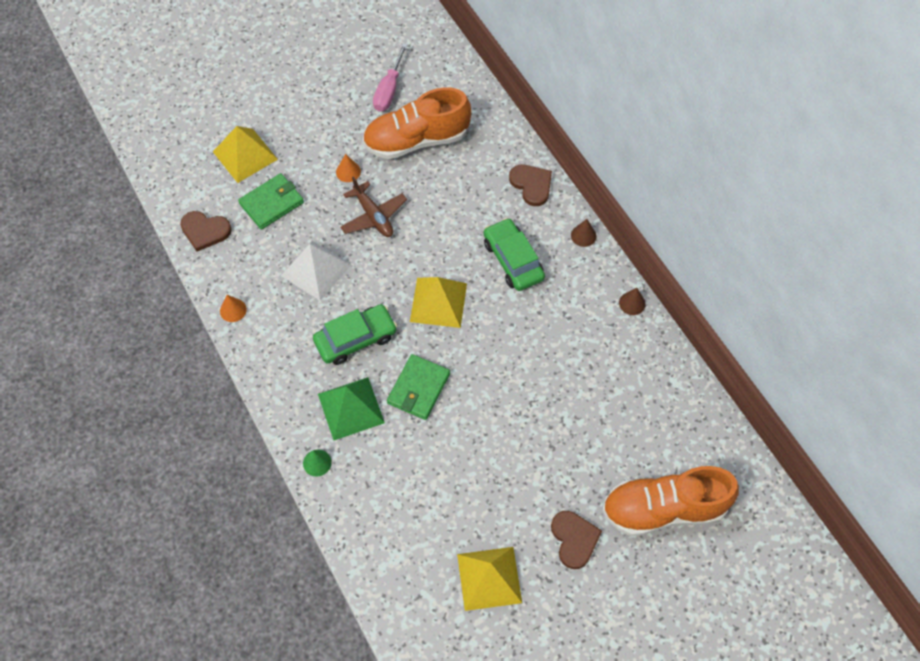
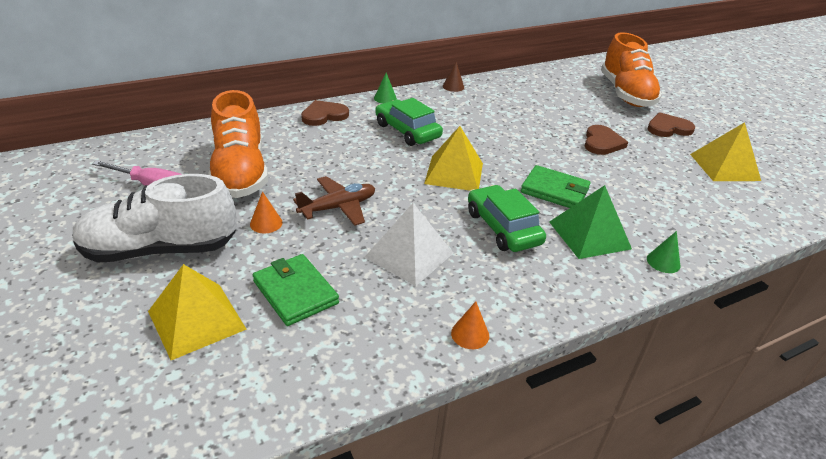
camera: 90 degrees left, 25 degrees down
brown heart [180,211,232,251] -> brown heart moved to [584,125,628,155]
green car [483,218,545,291] -> green car turned 75 degrees clockwise [375,98,443,146]
brown cone [571,219,597,247] -> green cone [374,73,397,104]
none -> white shoe [72,174,237,263]

